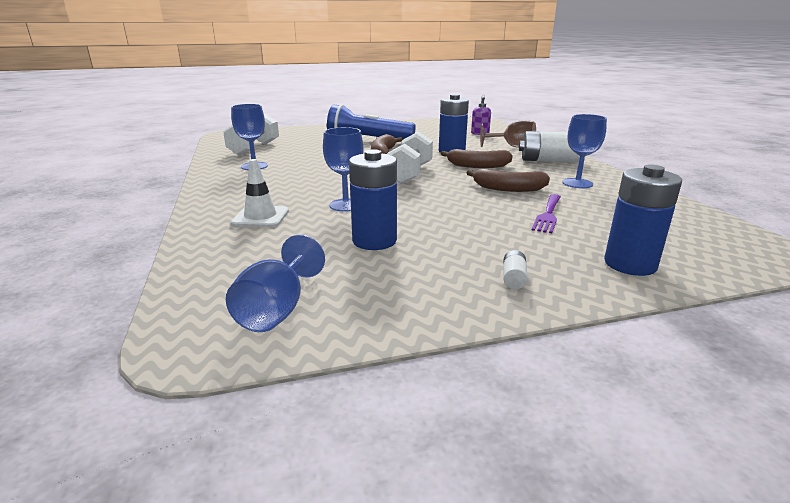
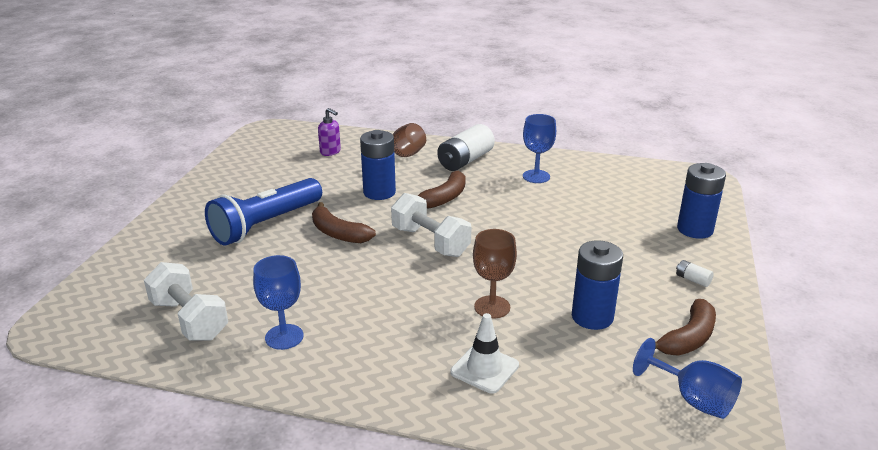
camera: 60 degrees left, 5 degrees up
blue goblet [323,127,363,212] -> brown goblet [473,229,517,319]
brown banana [466,169,550,192] -> brown banana moved to [655,299,716,355]
purple fork [532,194,561,233] -> none

